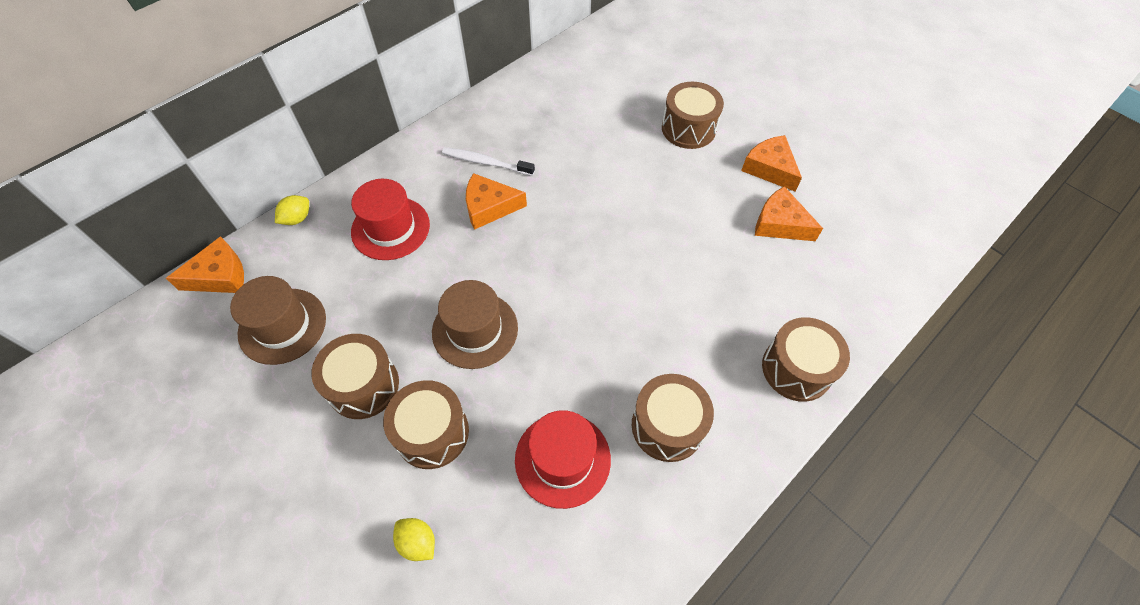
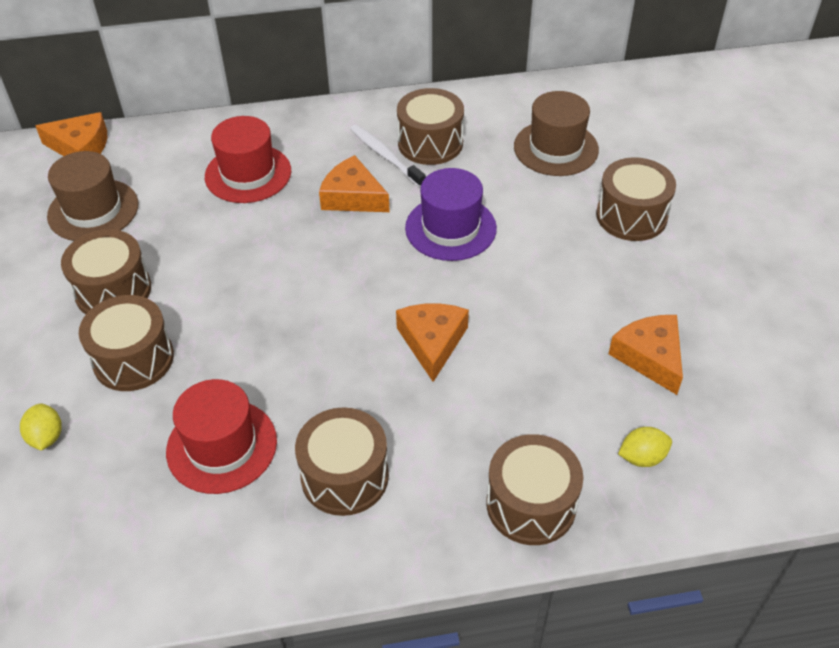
camera: 35 degrees right, 10 degrees down
yellow lemon [275,195,309,225] -> yellow lemon moved to [618,427,672,467]
brown hat [432,280,518,369] -> brown hat moved to [514,91,599,176]
orange cheese [741,135,802,191] -> orange cheese moved to [396,303,469,382]
none -> brown drum [397,88,464,165]
none -> purple hat [405,168,497,261]

